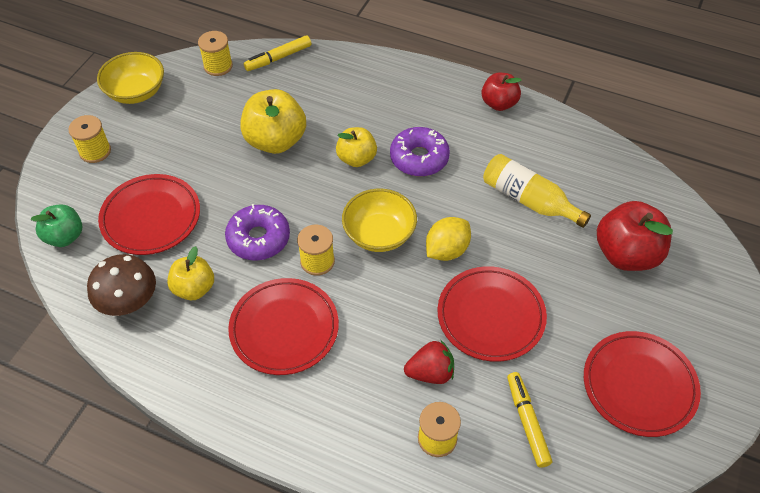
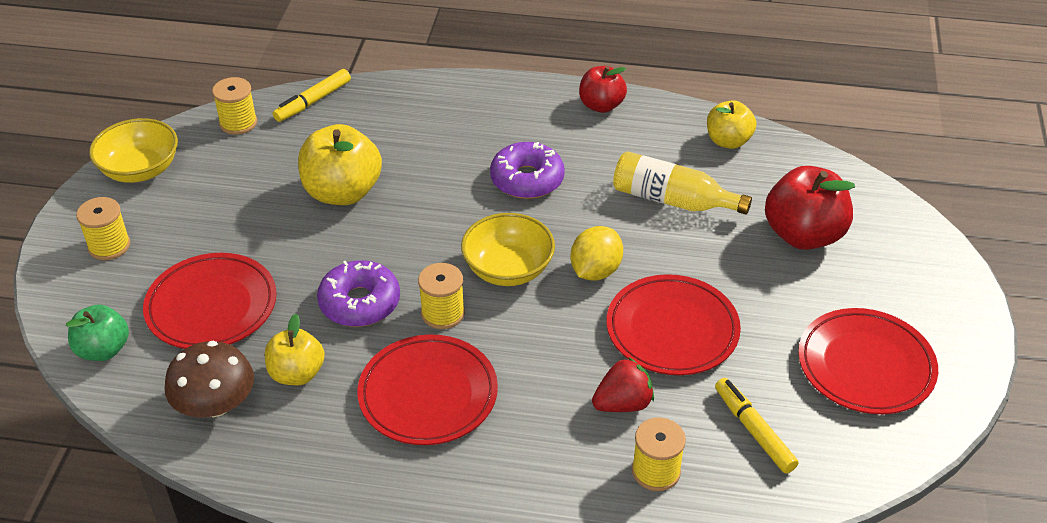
camera: 15 degrees left, 10 degrees down
yellow apple [336,127,377,167] -> yellow apple moved to [707,100,756,149]

